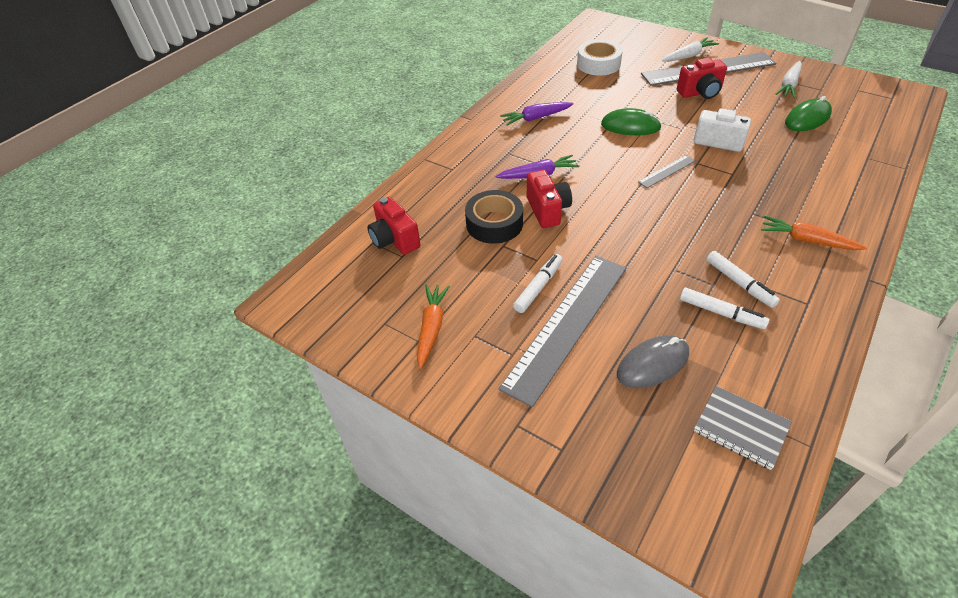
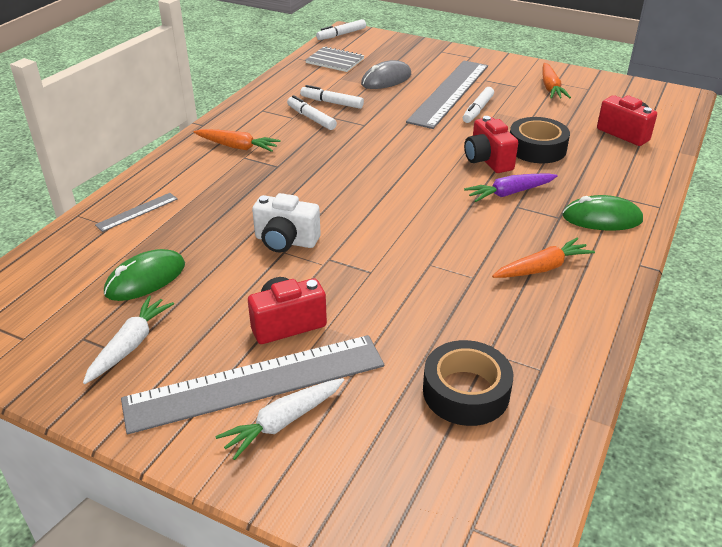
camera: 170 degrees right, 10 degrees down
purple carrot [500,102,574,125] -> orange carrot [492,238,595,278]
white tape [577,40,623,76] -> black tape [423,340,513,426]
green mouse [601,108,662,135] -> green mouse moved to [562,195,643,230]
grey ruler [638,155,696,188] -> grey ruler moved to [95,193,178,232]
none -> white marker [316,19,366,40]

